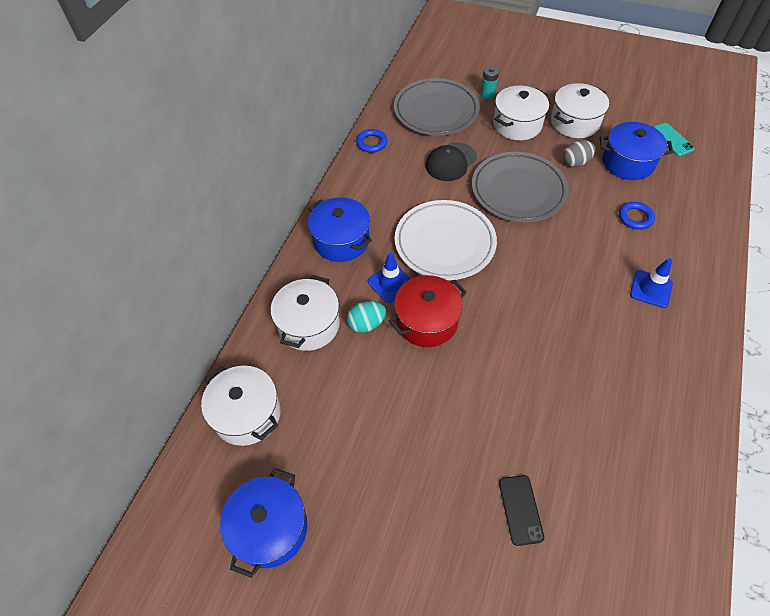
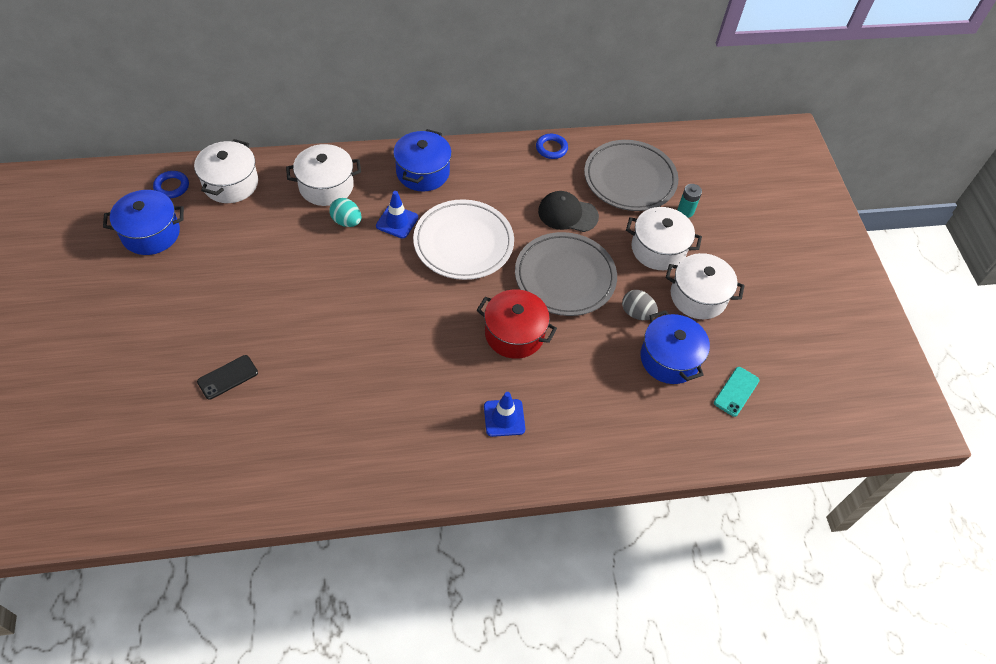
camera: 55 degrees right, 0 degrees up
red pot [389,275,467,347] -> red pot moved to [477,289,557,359]
blue ring [619,202,655,230] -> blue ring moved to [153,171,189,198]

